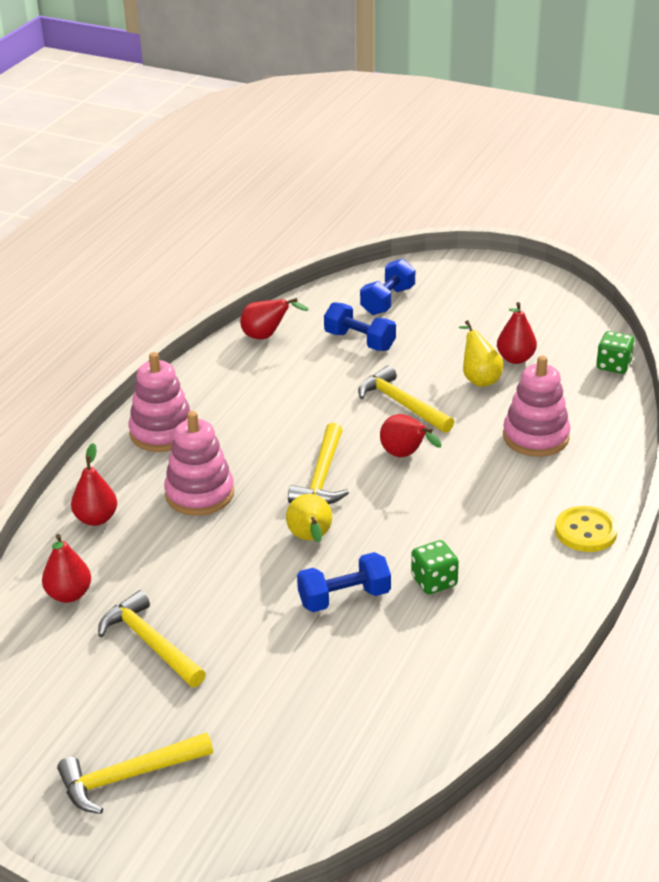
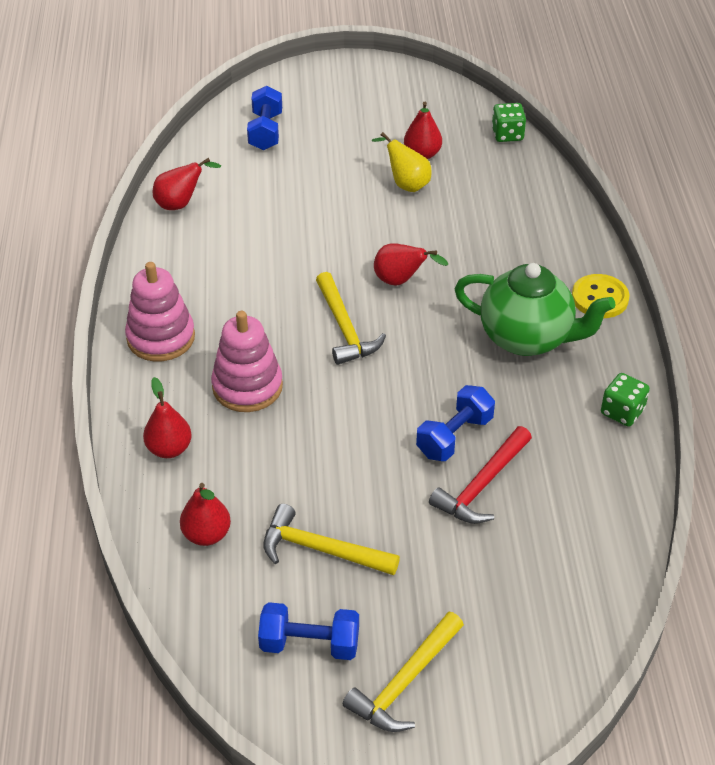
camera: 30 degrees left, 10 degrees up
yellow pear [286,494,332,543] -> none
blue dumbbell [324,302,396,351] -> blue dumbbell moved to [258,602,359,660]
yellow hammer [358,365,454,433] -> none
green dice [411,540,459,594] -> green dice moved to [601,373,650,427]
pink stacking toy [503,355,570,457] -> none
none -> red hammer [429,426,532,524]
none -> green teapot [454,263,616,356]

